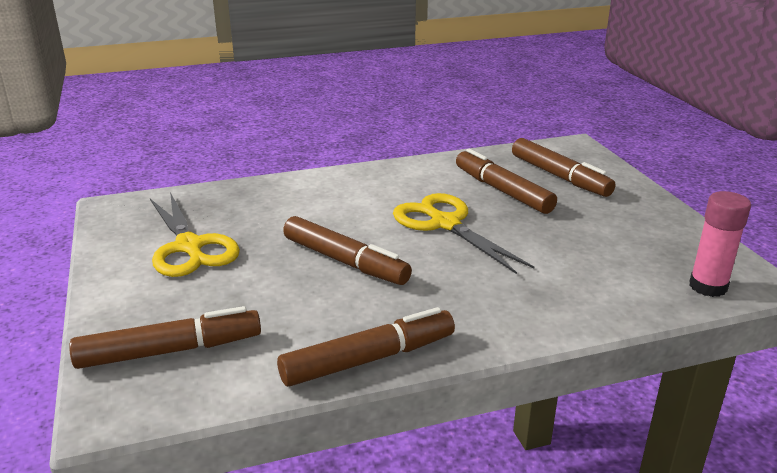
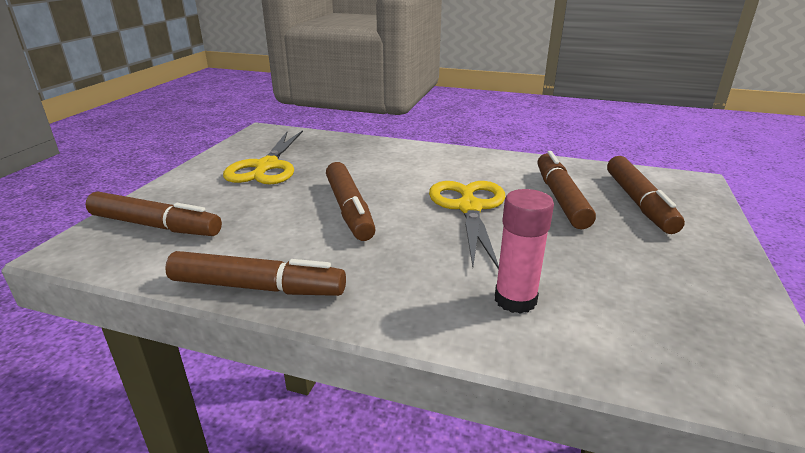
camera: 35 degrees right, 0 degrees up
pink glue stick [689,191,751,297] -> pink glue stick moved to [495,189,554,314]

